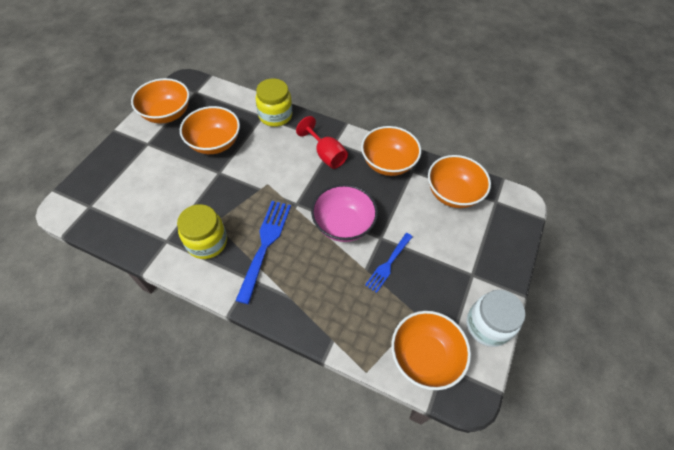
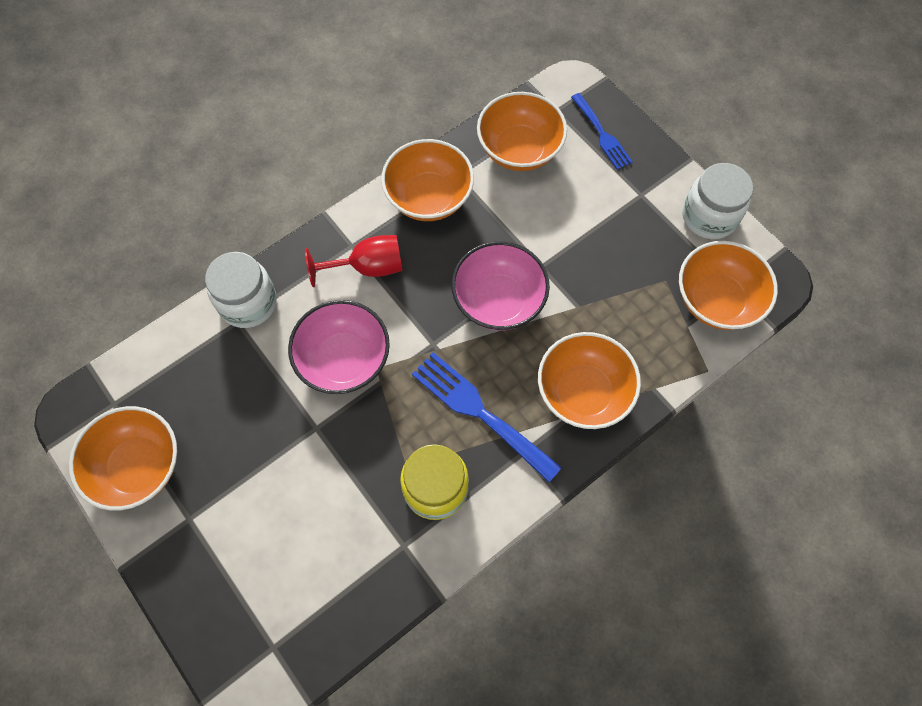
camera: 60 degrees left, 10 degrees up
orange bowl [180,106,240,154] -> orange bowl moved to [538,332,641,429]
yellow jar [256,78,292,127] -> white jar [205,252,277,328]
blue fork [365,233,412,293] -> blue fork moved to [571,93,633,170]
none -> pink bowl [288,300,390,394]

